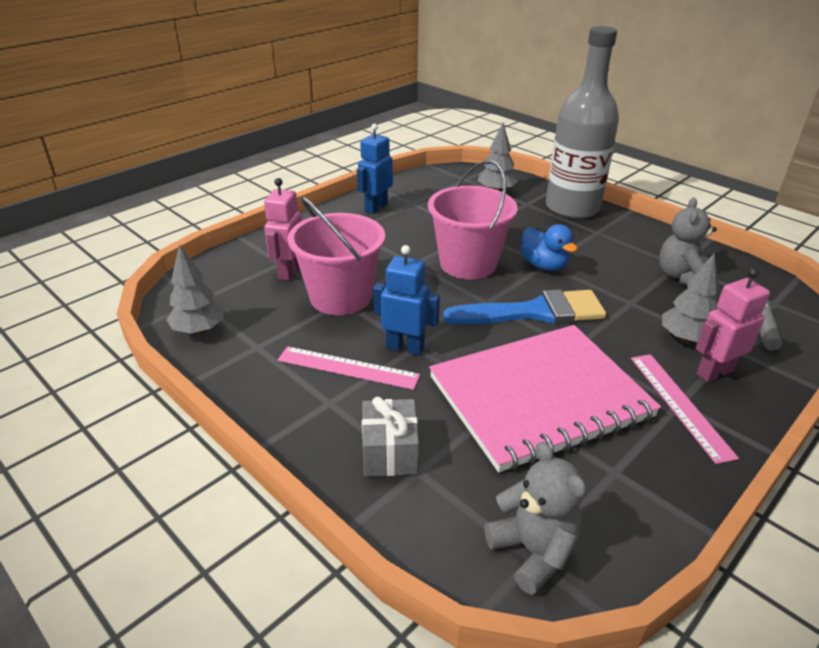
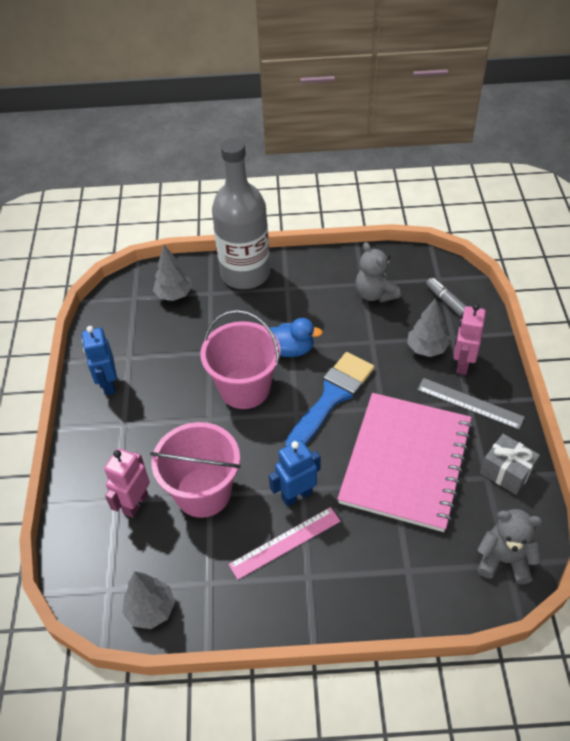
camera: 45 degrees left, 15 degrees up
pink robot [264,178,302,281] -> pink robot turned 60 degrees clockwise [104,448,150,518]
grey gift [362,397,419,477] -> grey gift moved to [480,434,540,495]
pink ruler [631,354,739,464] -> grey ruler [417,378,525,430]

